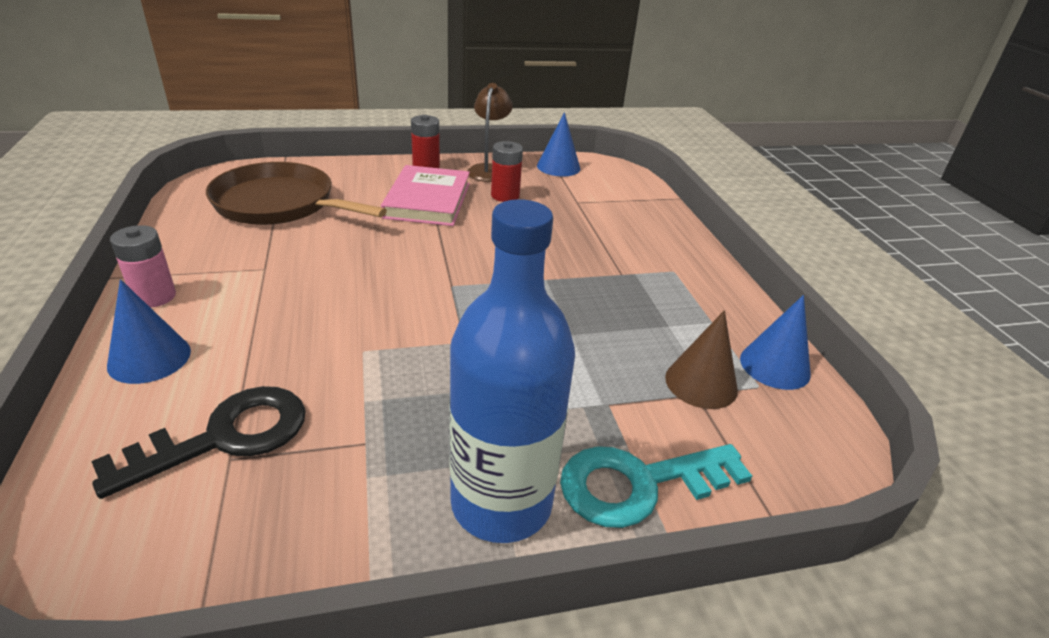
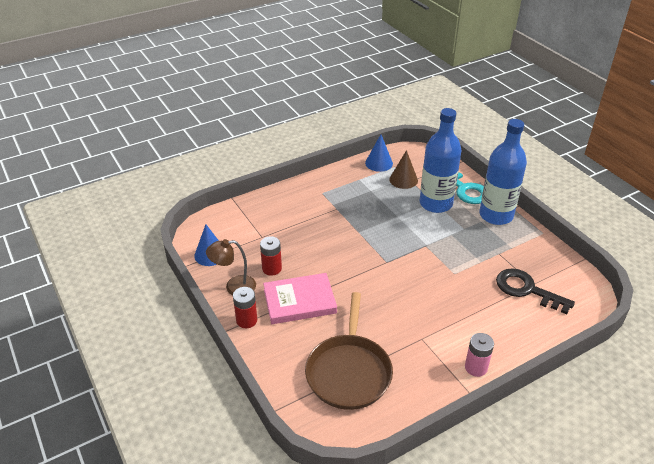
camera: 105 degrees left, 5 degrees up
blue cone [107,279,191,384] -> none
none -> blue bottle [420,108,462,213]

